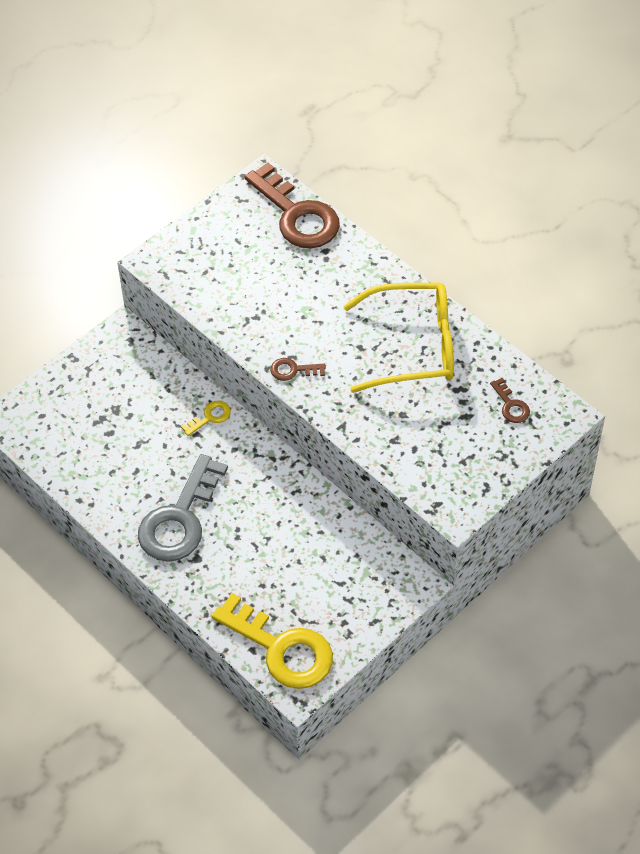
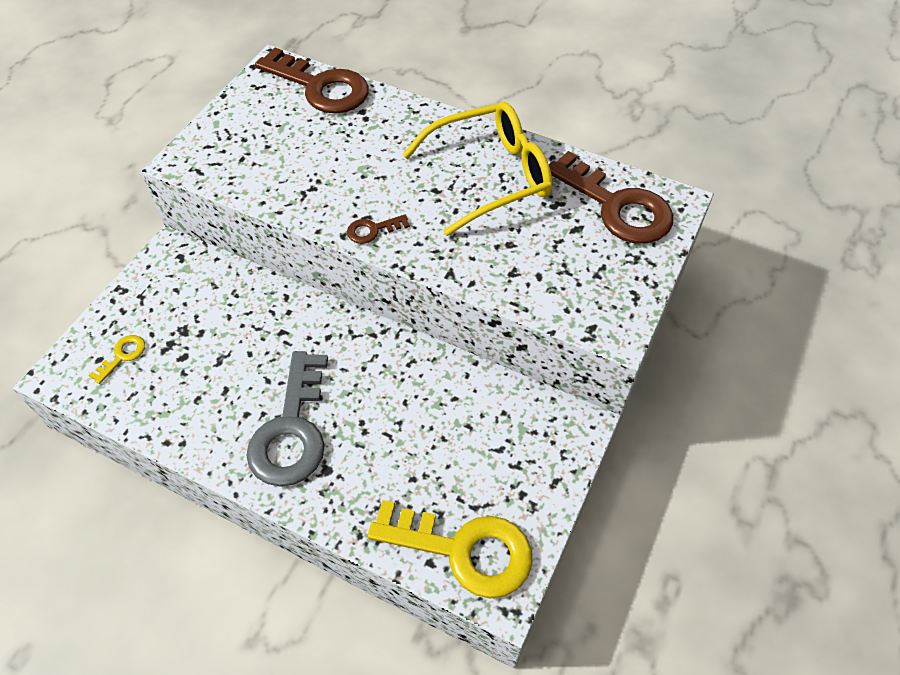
camera: 20 degrees left, 0 degrees up
yellow key [181,401,231,436] -> yellow key moved to [89,335,145,384]
brown key [490,378,530,423] -> brown key [549,151,673,244], size x2.31

